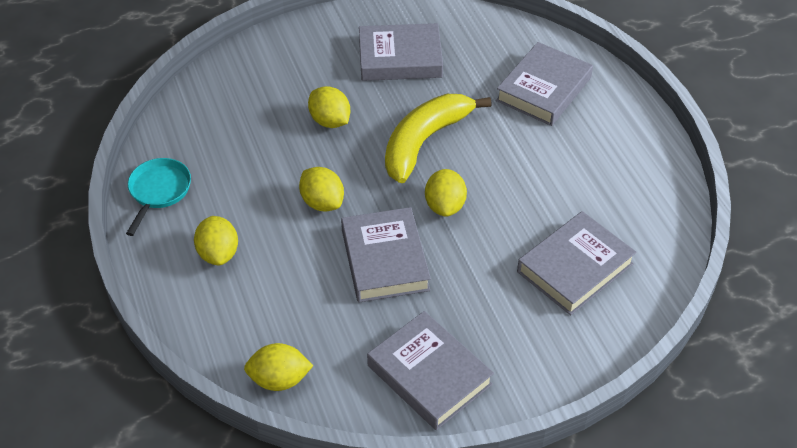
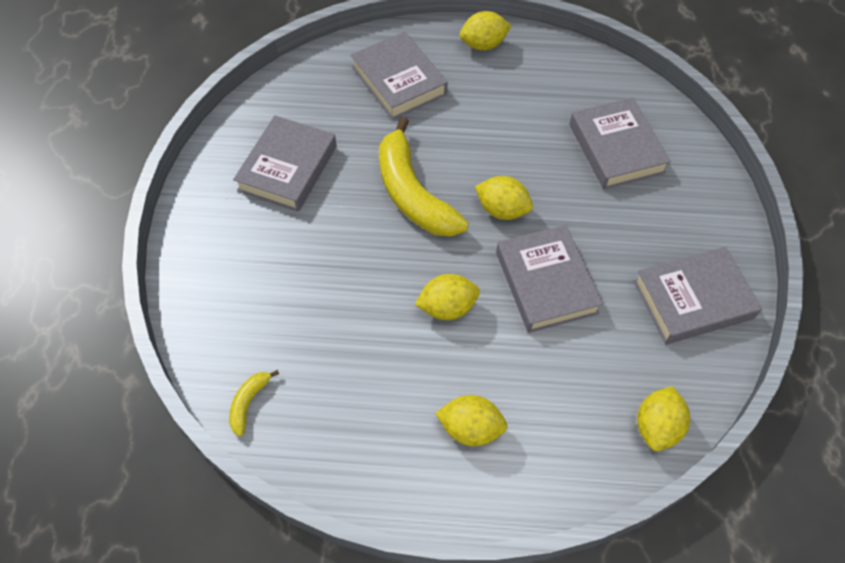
camera: 65 degrees left, 10 degrees up
turquoise pan [126,158,191,236] -> none
yellow lemon [308,86,350,128] -> yellow lemon moved to [459,11,511,50]
grey book [341,207,431,303] -> grey book turned 60 degrees clockwise [496,225,603,333]
none -> yellow banana [229,370,279,437]

